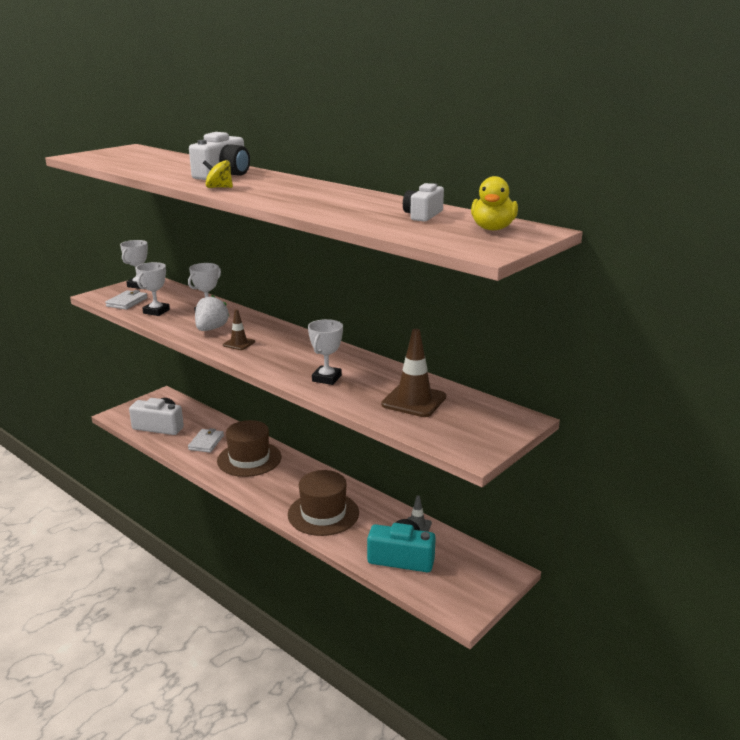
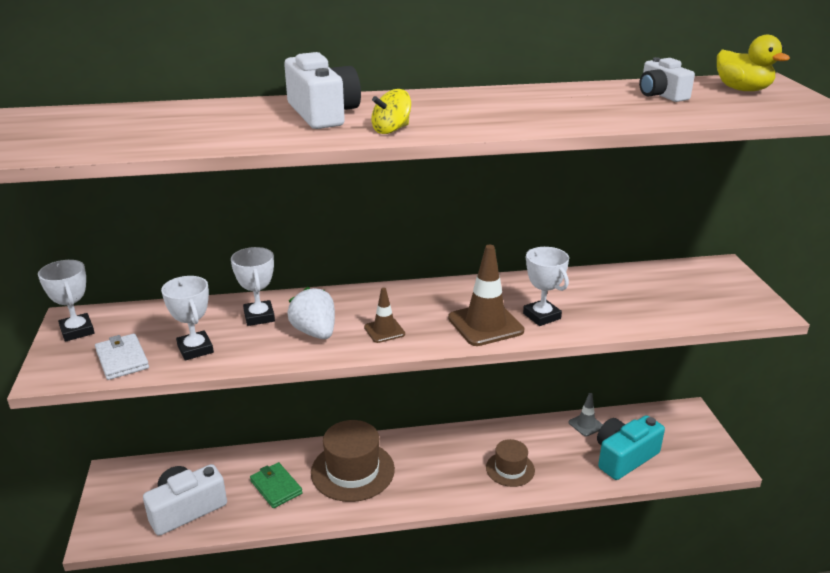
camera: 50 degrees left, 5 degrees up
white wallet [188,428,224,453] -> green wallet [250,462,303,508]
brown hat [288,470,359,536] -> brown hat [486,439,535,487], size x0.59
brown traffic cone [381,329,446,417] -> brown traffic cone moved to [448,245,524,346]

